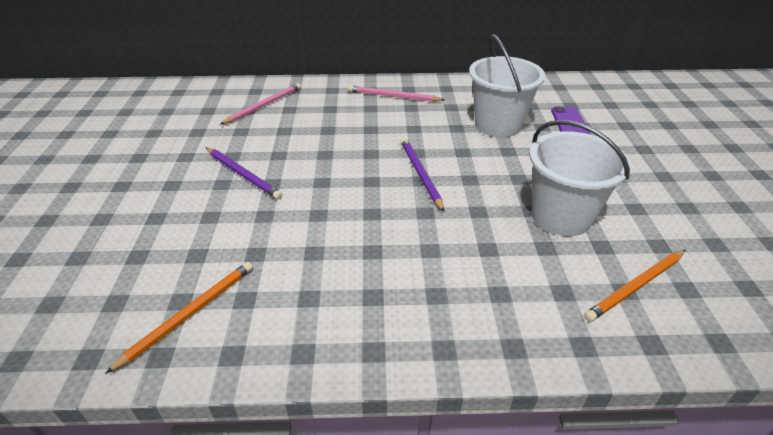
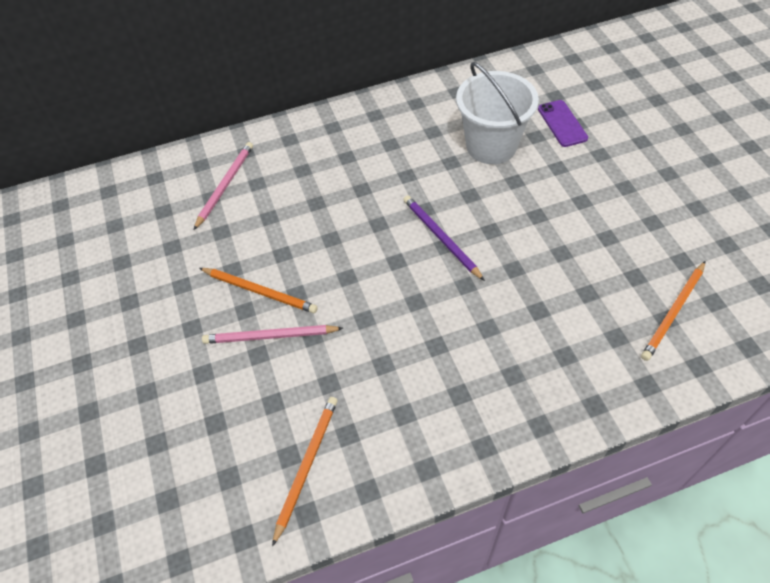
camera: 15 degrees left, 15 degrees up
purple pencil [206,147,282,199] -> orange pencil [199,268,318,313]
pink pencil [348,85,444,102] -> pink pencil moved to [202,325,343,344]
white bucket [529,120,631,236] -> none

